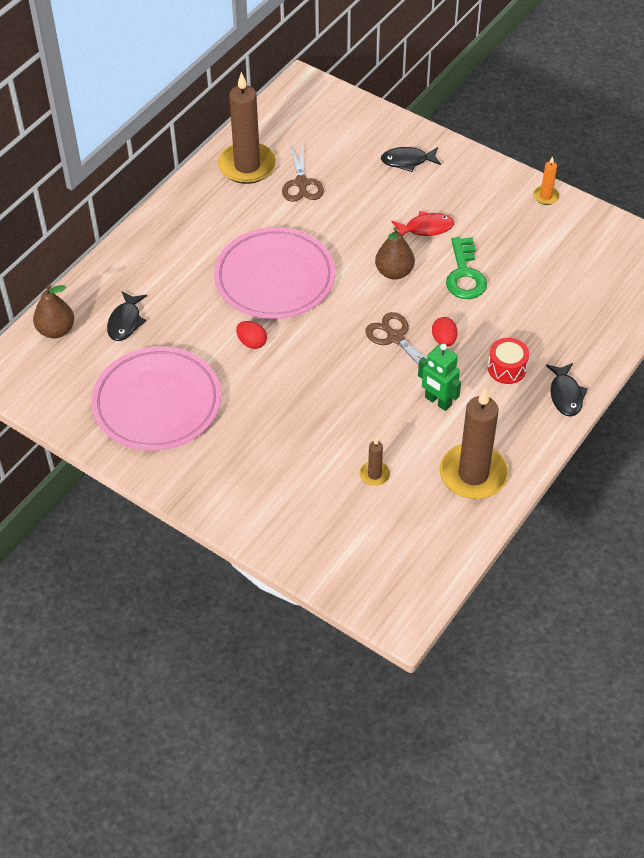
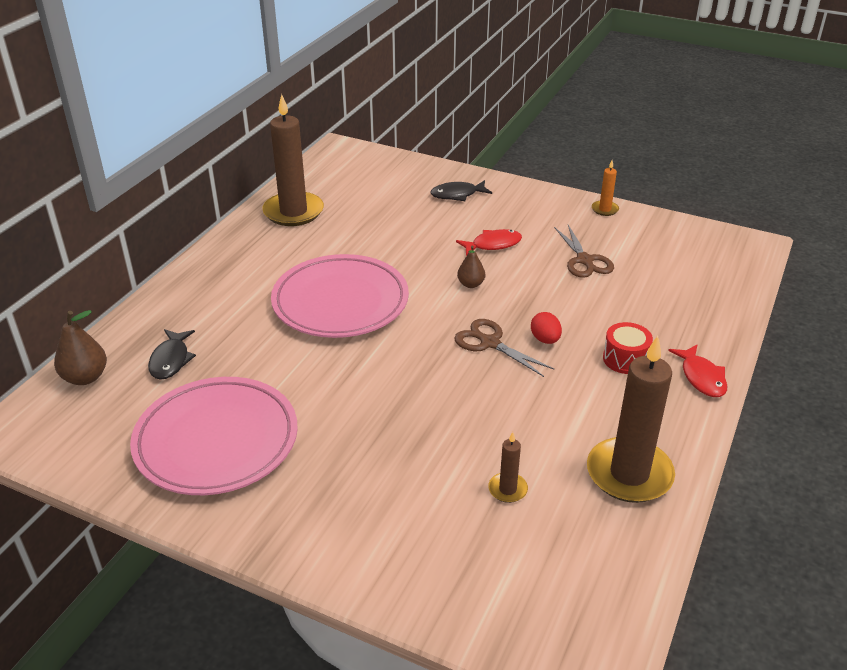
camera: 10 degrees left, 15 degrees down
red egg [236,321,267,349] -> none
brown scissors [282,144,324,202] -> brown scissors moved to [554,225,614,278]
brown pear [375,227,415,280] -> brown pear [457,245,485,288], size x0.65
green robot [418,344,461,411] -> none
green key [446,237,487,299] -> none
black fish [546,363,588,417] -> red fish [668,344,727,397]

